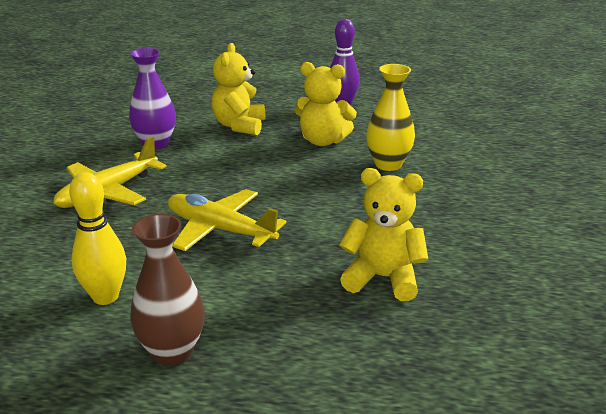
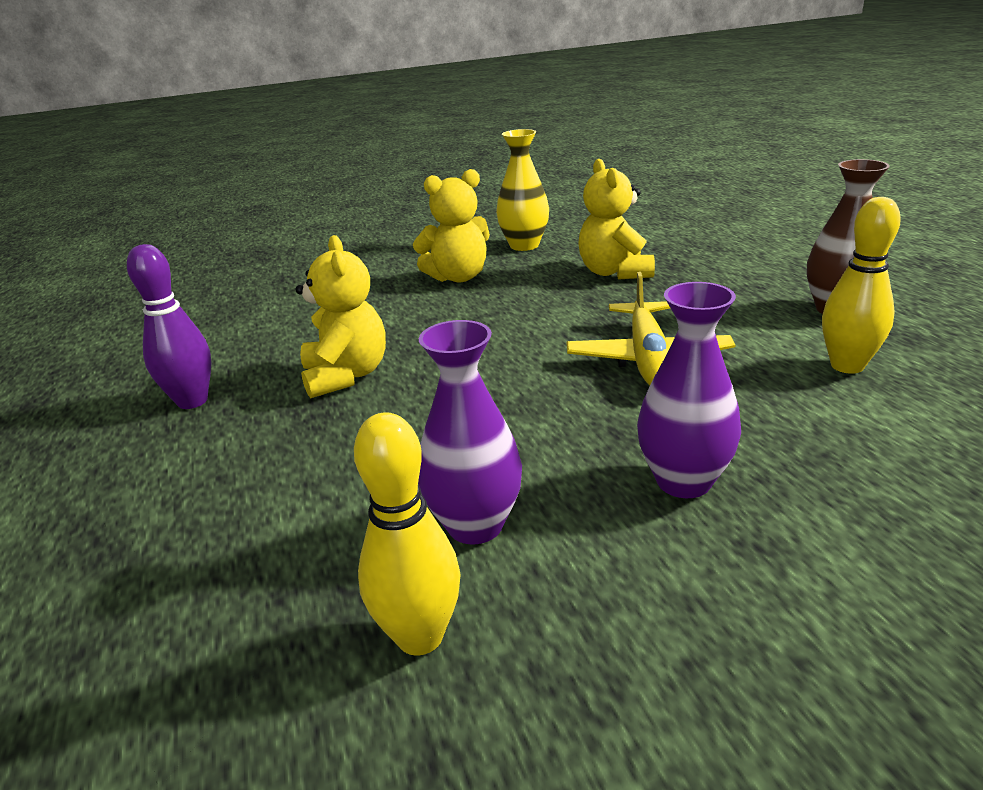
camera: 115 degrees left, 0 degrees up
yellow plane [53,137,167,208] -> purple vase [637,282,741,498]
yellow teddy bear [211,43,265,135] -> yellow teddy bear moved to [413,169,490,282]
yellow vase [366,64,415,171] -> yellow vase moved to [496,129,549,251]
none -> yellow bowling pin [354,412,461,655]

